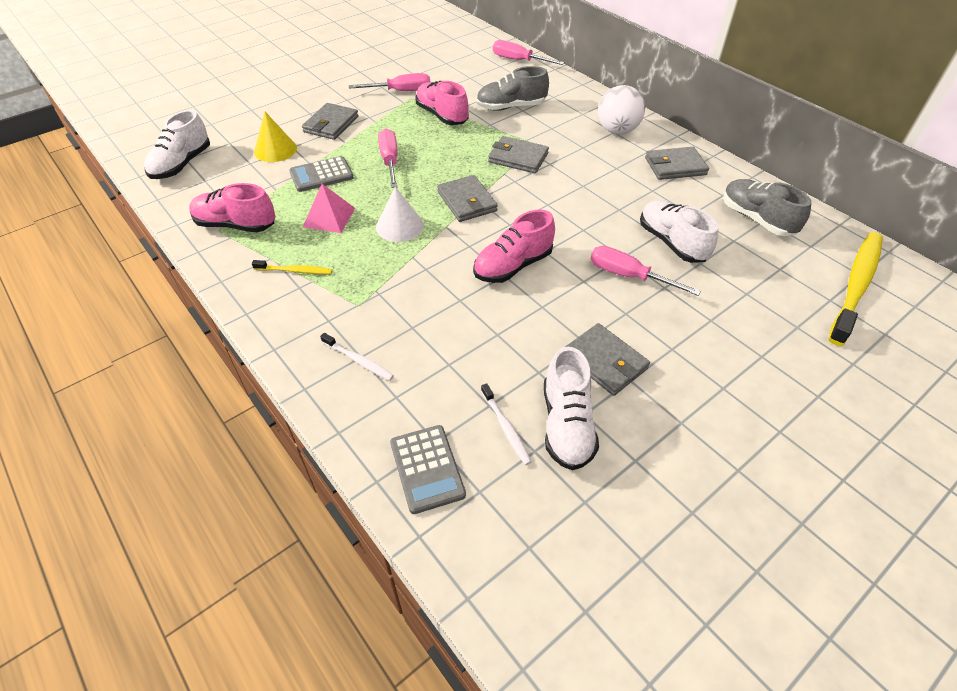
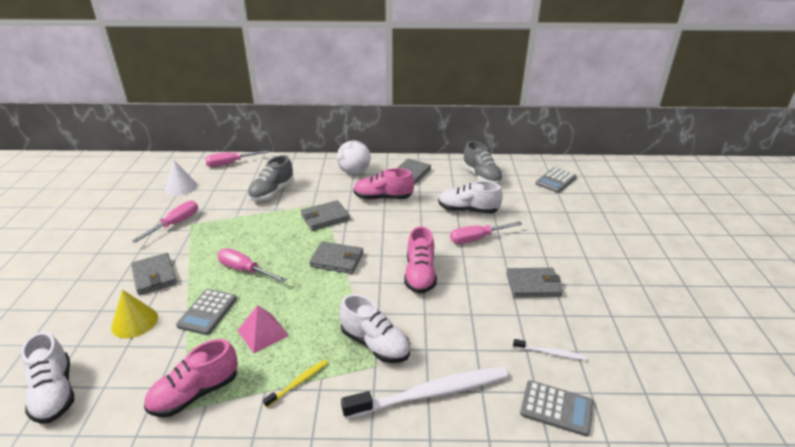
camera: 50 degrees left, 15 degrees down
white toothbrush [320,333,394,380] -> white toothbrush [341,366,508,419], size x2.21
white cone [376,187,424,242] -> white cone moved to [165,160,197,196]
pink shoe [416,81,468,125] -> pink shoe moved to [353,168,414,200]
white shoe [544,347,599,470] -> white shoe moved to [339,294,410,363]
grey shoe [723,179,811,236] -> grey shoe turned 120 degrees counterclockwise [463,141,503,184]
yellow toothbrush [829,232,883,346] -> grey calculator [535,167,577,193]

